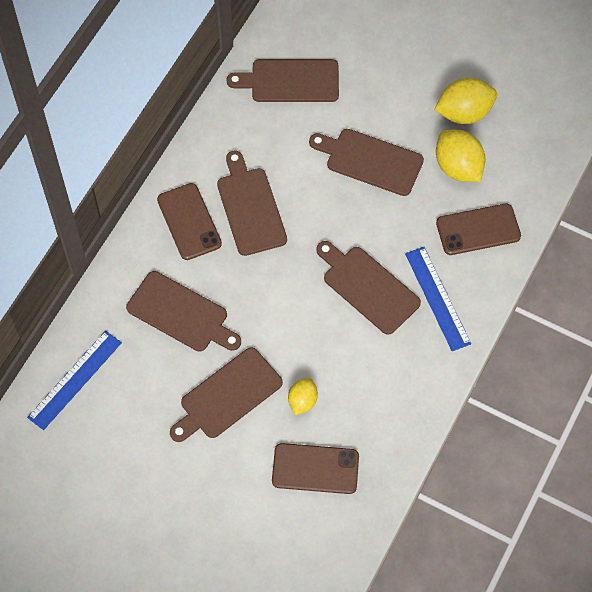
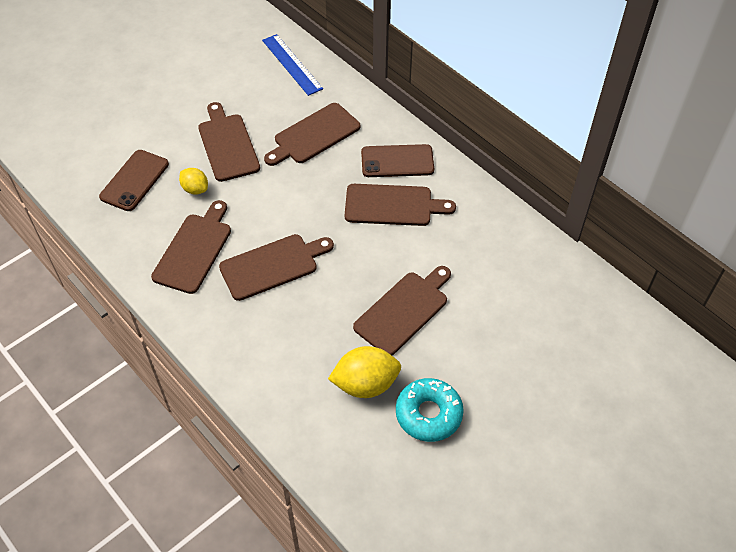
camera: 110 degrees right, 10 degrees down
brown cutting board [227,59,339,102] -> brown cutting board moved to [151,200,231,294]
blue ruler [405,247,471,351] -> none
yellow lemon [434,78,497,124] -> turquoise donut [396,378,464,442]
brown phone [436,204,521,255] -> none

